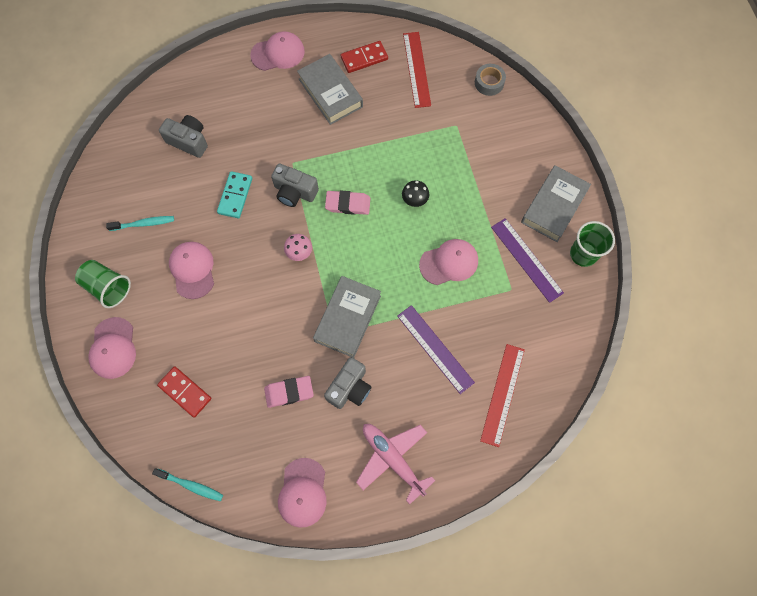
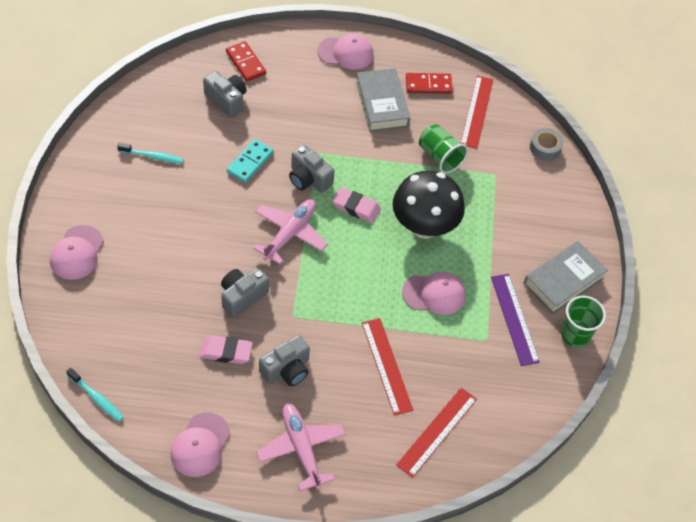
camera: 15 degrees right, 15 degrees down
green cup [75,260,131,308] -> green cup moved to [419,124,468,174]
red domino [157,366,212,418] -> red domino moved to [226,41,266,82]
pink cap [169,242,214,299] -> none
pink mushroom [284,234,312,261] -> pink plane [253,199,328,264]
grey book [313,276,381,358] -> none
purple ruler [397,305,475,394] -> red ruler [362,318,413,416]
black mushroom [402,180,429,207] -> black mushroom [393,171,465,239], size x2.46
none -> grey camera [221,268,269,318]

